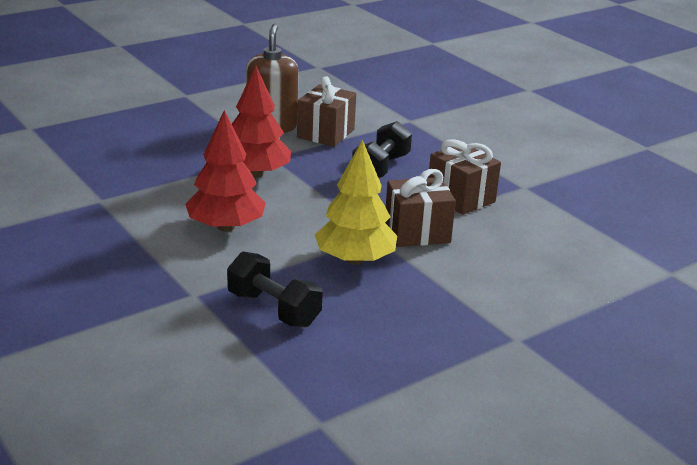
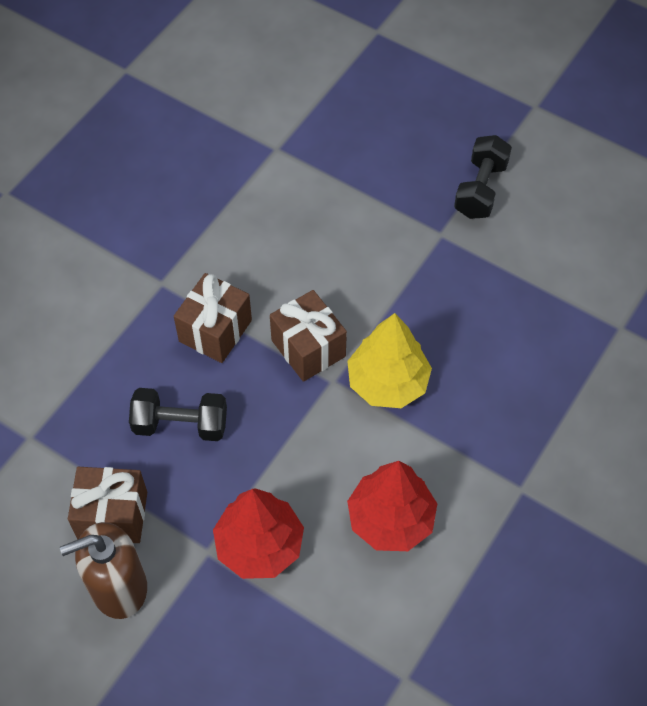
camera: 110 degrees left, 30 degrees up
black dumbbell [227,251,323,327] -> black dumbbell moved to [454,135,512,219]

